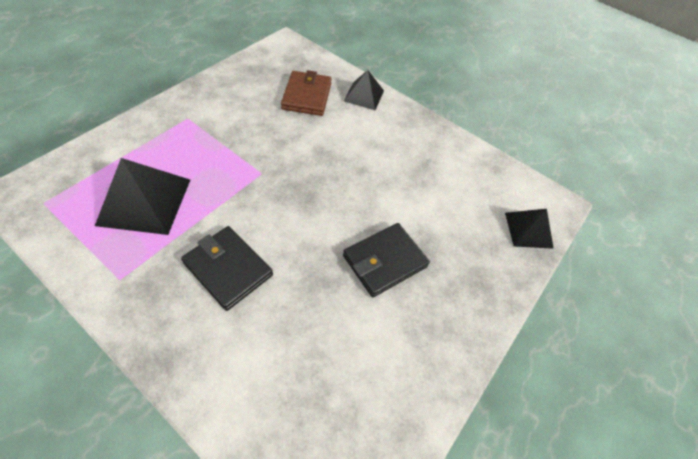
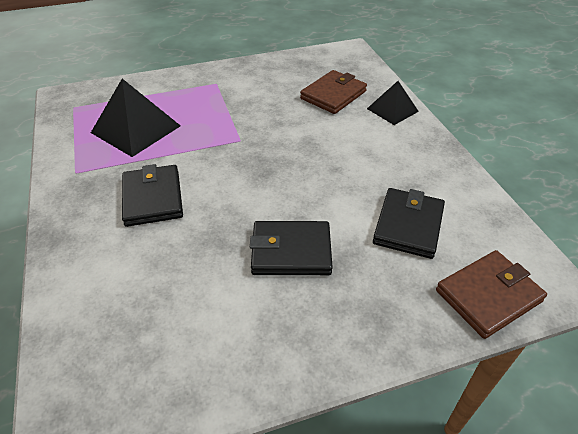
camera: 40 degrees right, 10 degrees down
black pyramid [505,209,554,249] -> brown wallet [436,250,547,339]
none -> black wallet [373,188,445,259]

